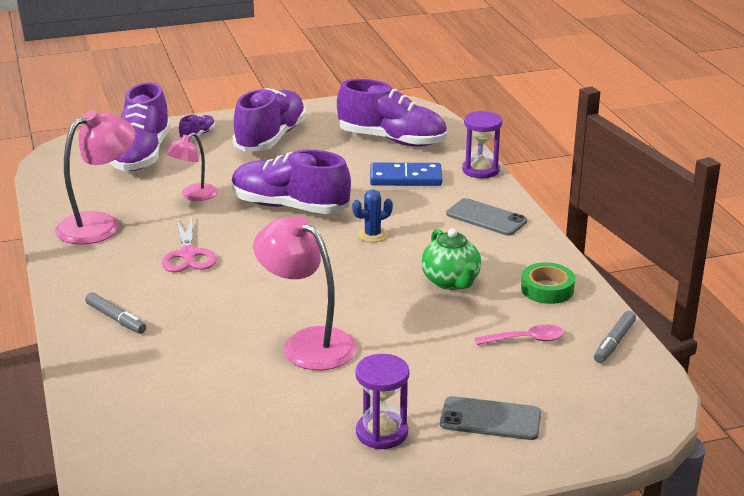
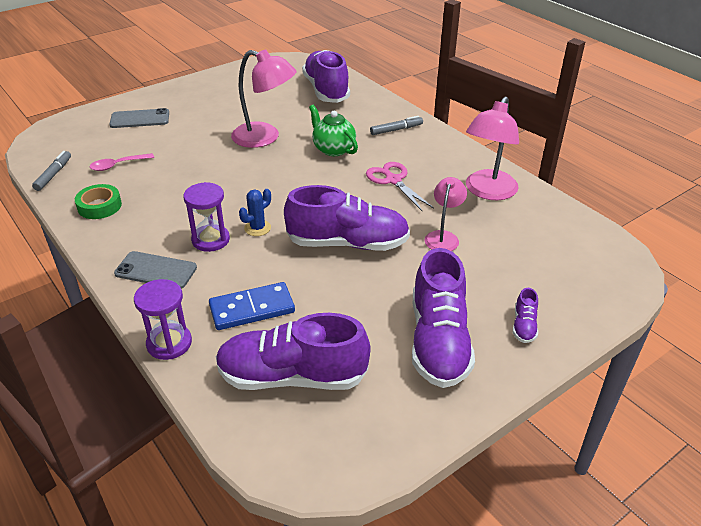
camera: 160 degrees right, 10 degrees up
grey marker [85,292,146,334] -> grey marker turned 135 degrees clockwise [370,116,423,135]
purple shoe [109,82,171,171] -> purple shoe moved to [302,50,350,103]
purple hourglass [355,354,409,449] -> purple hourglass moved to [183,182,230,252]
green teapot [421,228,481,290] -> green teapot moved to [309,105,358,156]

